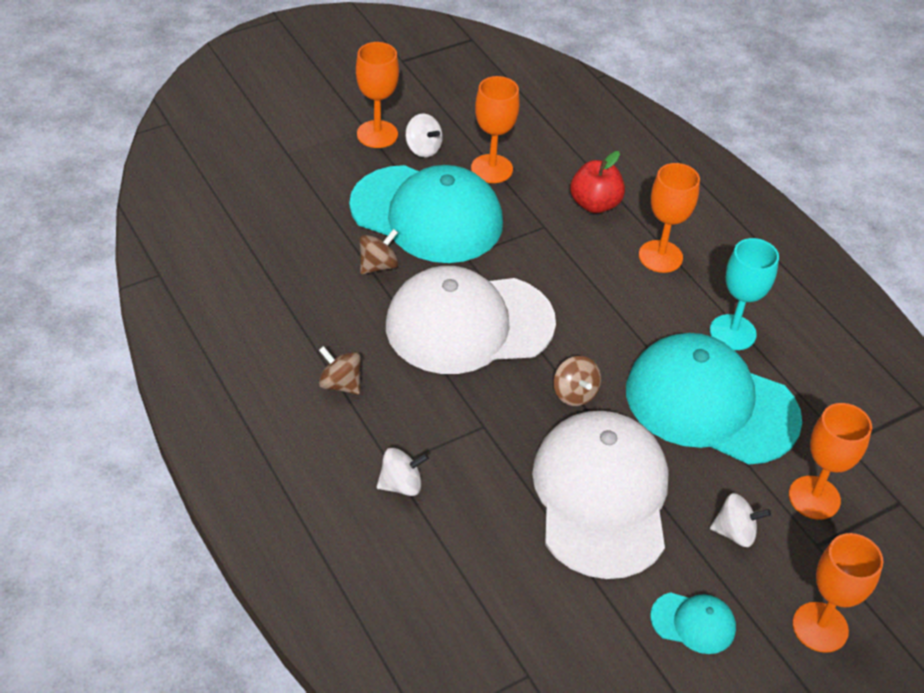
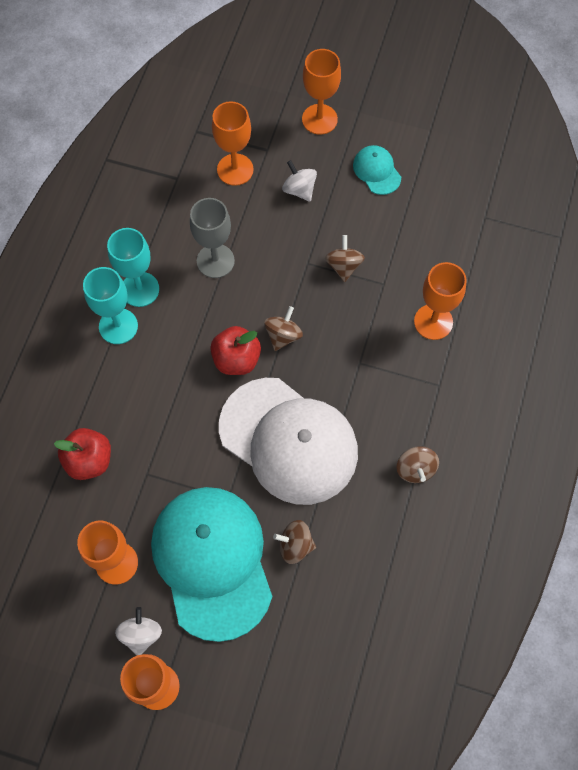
camera: 130 degrees left, 20 degrees up
white spinning top [377,448,429,496] -> none
white cap [532,411,669,579] -> brown spinning top [325,235,365,282]
turquoise cap [626,333,802,464] -> grey goblet [190,198,235,278]
orange goblet [639,163,700,273] -> orange goblet moved to [414,262,467,340]
none -> turquoise goblet [83,267,138,344]
none -> red apple [210,326,261,375]

